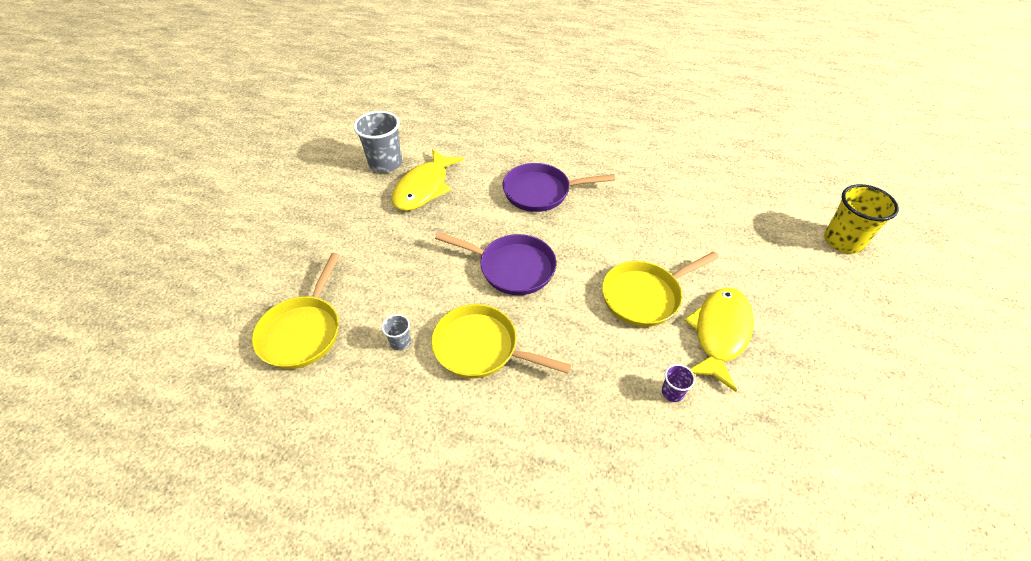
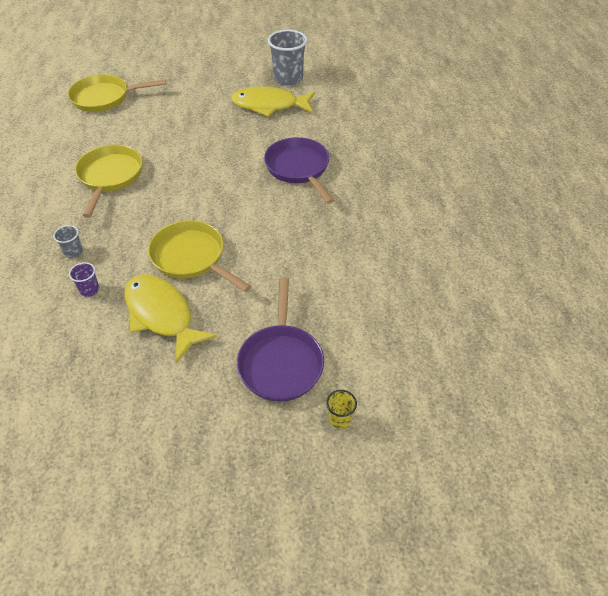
camera: 70 degrees right, 0 degrees up
grey cup [382,314,411,350] -> grey cup moved to [53,225,83,258]
purple pan [435,232,557,295] -> purple pan moved to [237,278,324,402]
yellow fish [684,288,754,392] -> yellow fish turned 135 degrees counterclockwise [124,274,217,363]
yellow cup [824,184,899,254] -> yellow cup [326,390,357,429], size x0.47

